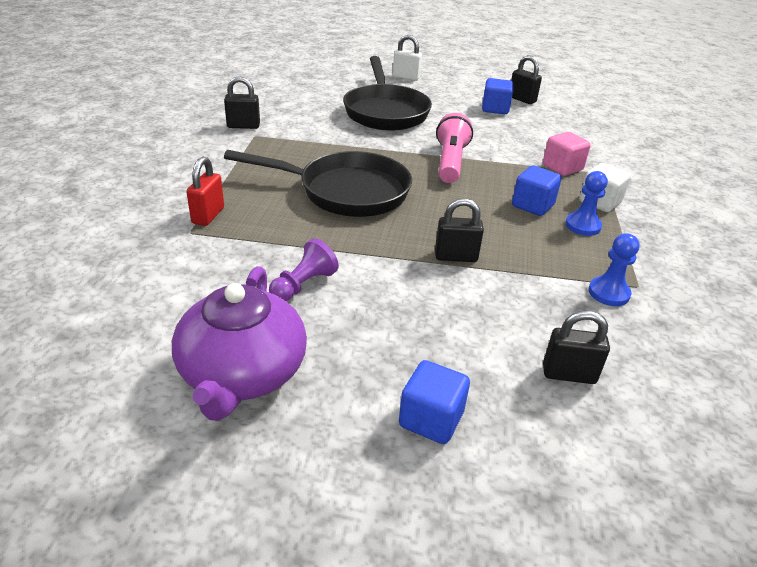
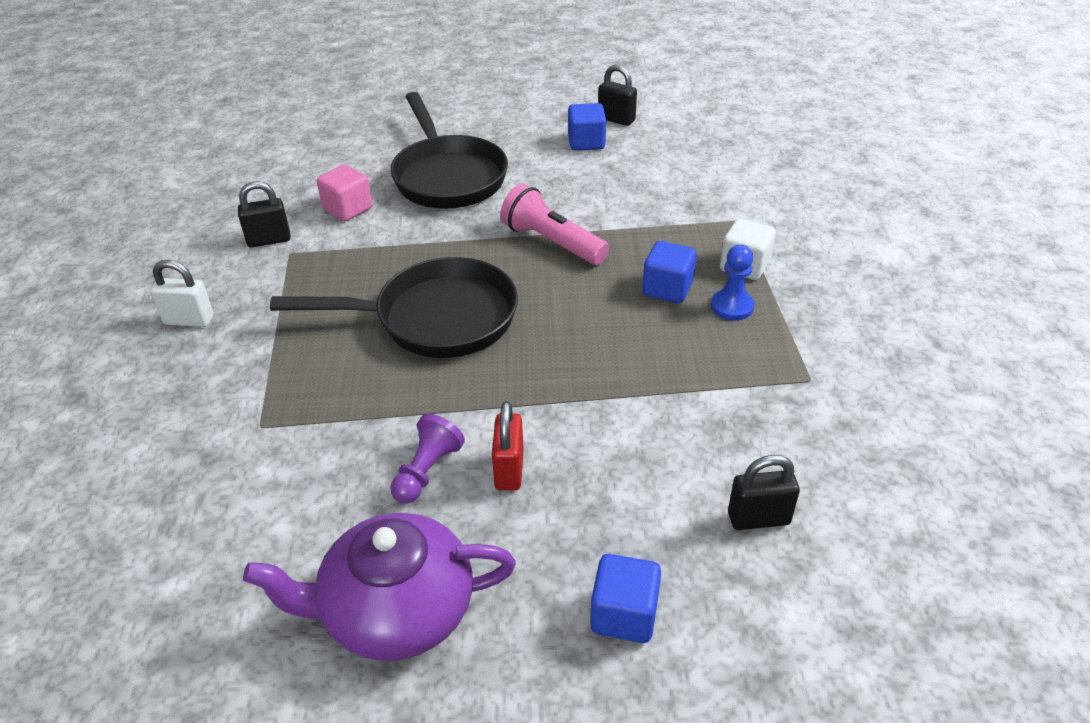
camera: 10 degrees left, 5 degrees up
purple teapot [172,266,307,421] -> purple teapot turned 90 degrees clockwise [243,513,516,661]
red padlock [187,157,224,226] -> red padlock moved to [492,401,524,490]
white padlock [393,35,422,81] -> white padlock moved to [150,260,214,327]
black padlock [435,198,484,262] -> none
pink flashlight [436,113,473,183] -> pink flashlight turned 45 degrees counterclockwise [500,184,609,265]
pink cube [543,132,591,176] -> pink cube moved to [317,164,372,221]
blue pawn [589,233,639,306] -> none

